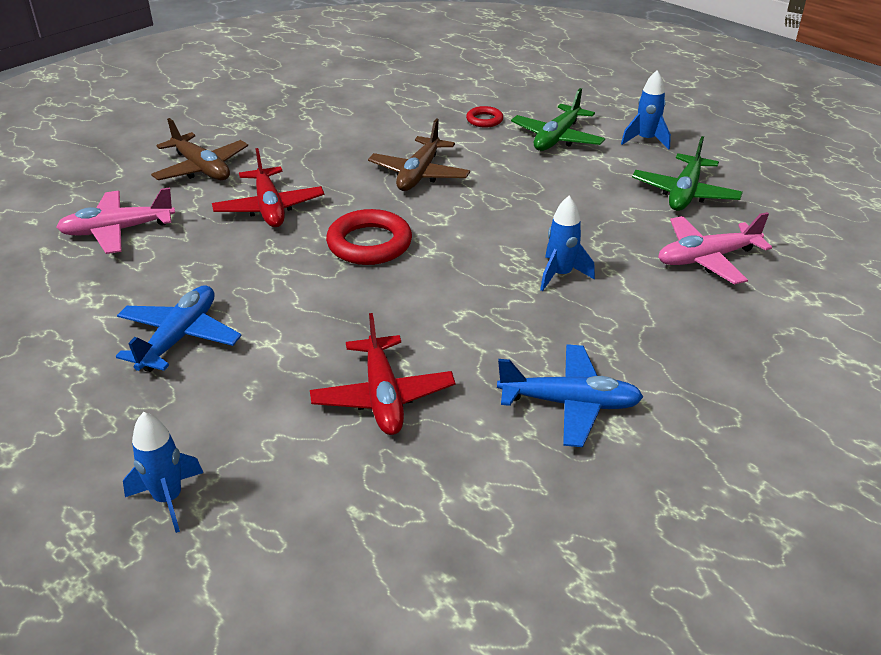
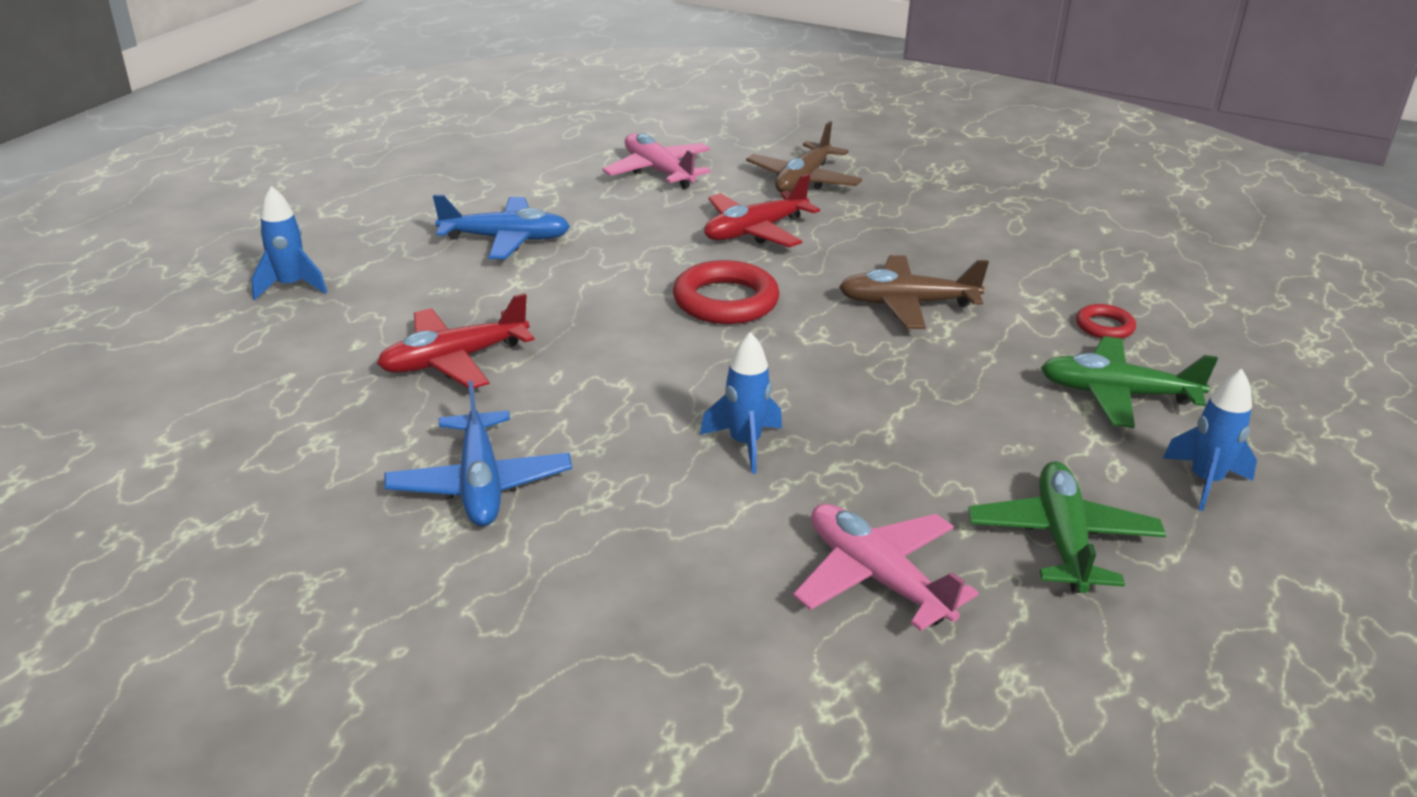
camera: 70 degrees right, 5 degrees down
green plane [632,136,743,211] -> green plane turned 90 degrees clockwise [968,461,1166,593]

